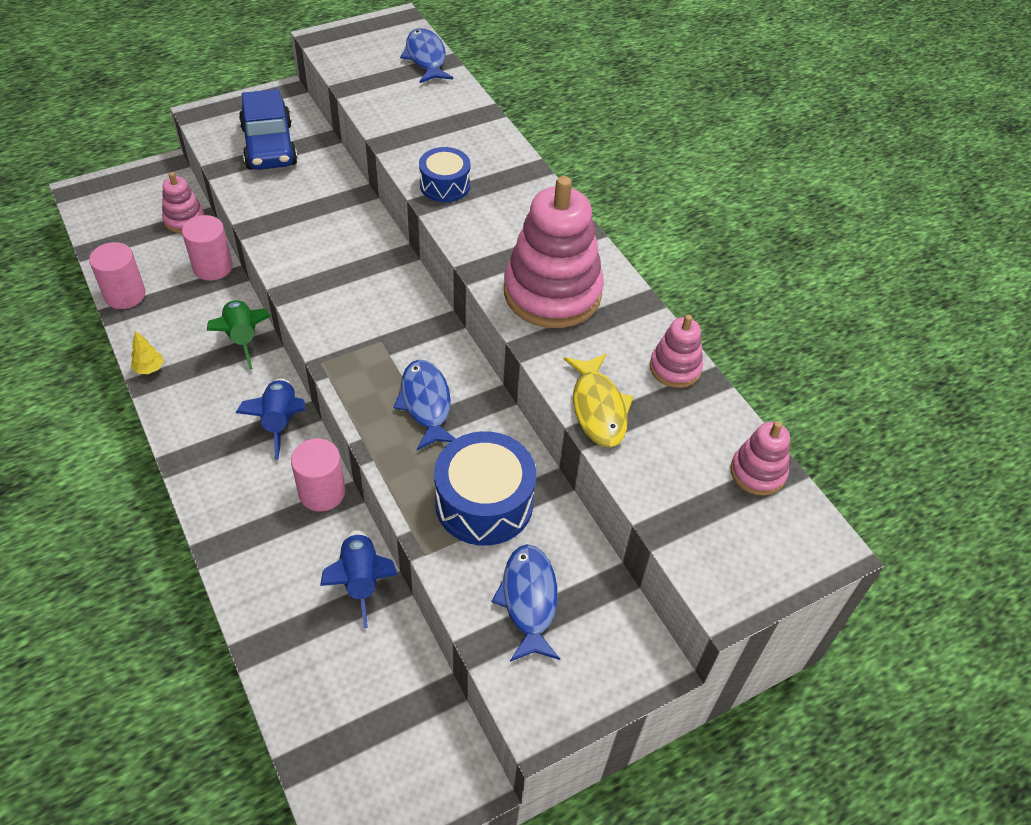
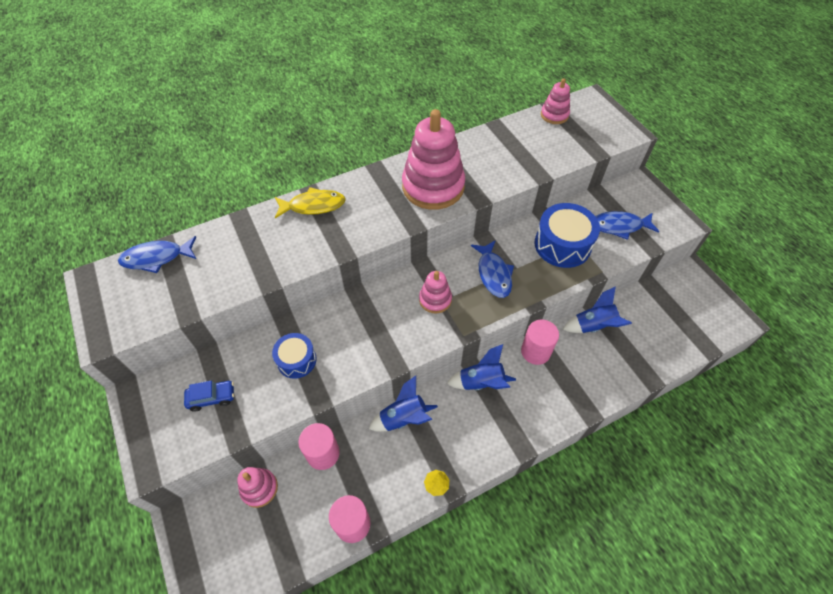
camera: 85 degrees left, 5 degrees up
green rocket [207,300,271,370] -> blue rocket [369,376,438,432]
blue car [239,89,298,170] -> blue car [184,381,234,412], size x0.53
blue fish [393,360,456,450] -> blue fish turned 90 degrees counterclockwise [471,240,514,298]
blue drum [419,147,470,202] -> blue drum moved to [272,333,316,379]
yellow fish [564,353,634,447] -> yellow fish moved to [275,187,346,218]
pink stacking toy [650,315,703,388] -> pink stacking toy moved to [419,271,452,313]

